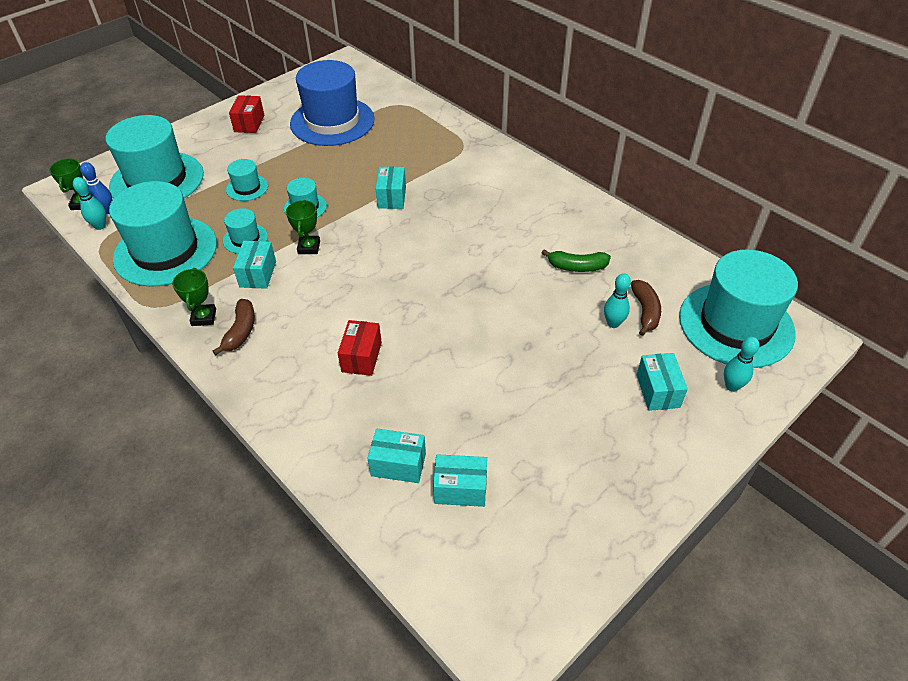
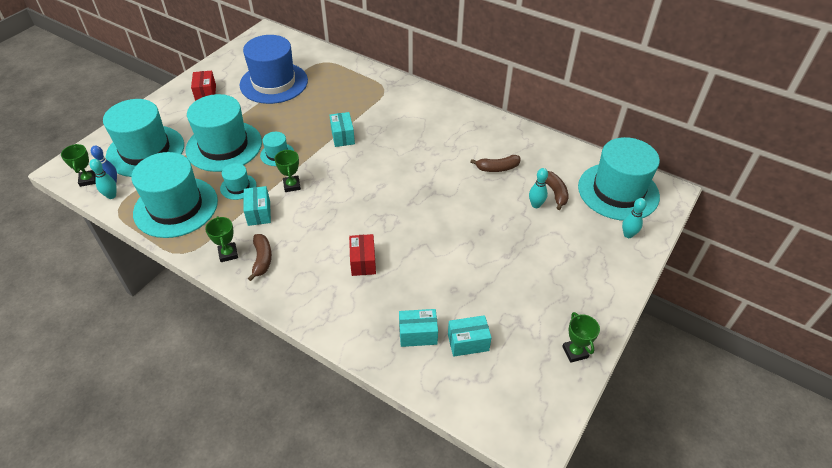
camera: 15 degrees left, 0 degrees up
turquoise hat [226,159,268,201] -> turquoise hat [186,94,262,172], size x2.23
green banana [542,249,611,272] -> brown banana [471,155,521,172]
turquoise box [636,353,688,411] -> none
none -> green trophy [562,312,600,363]

